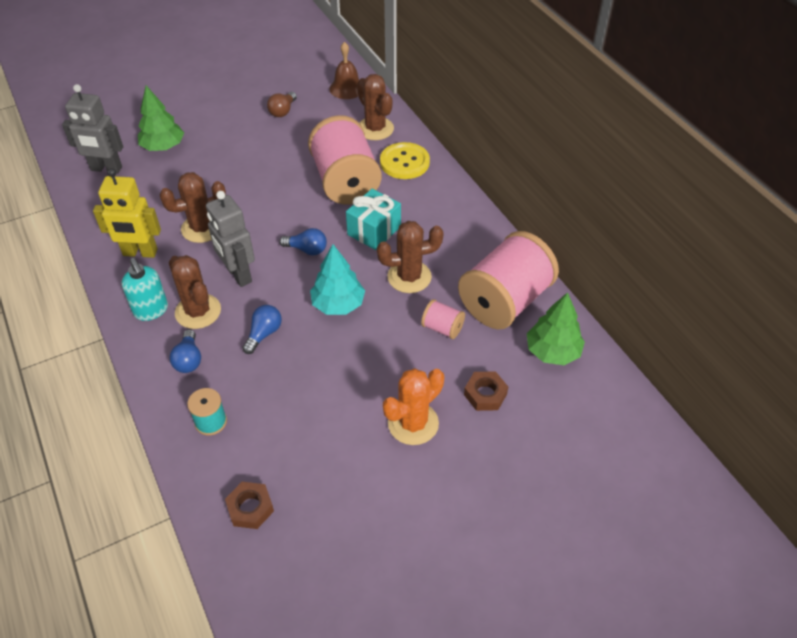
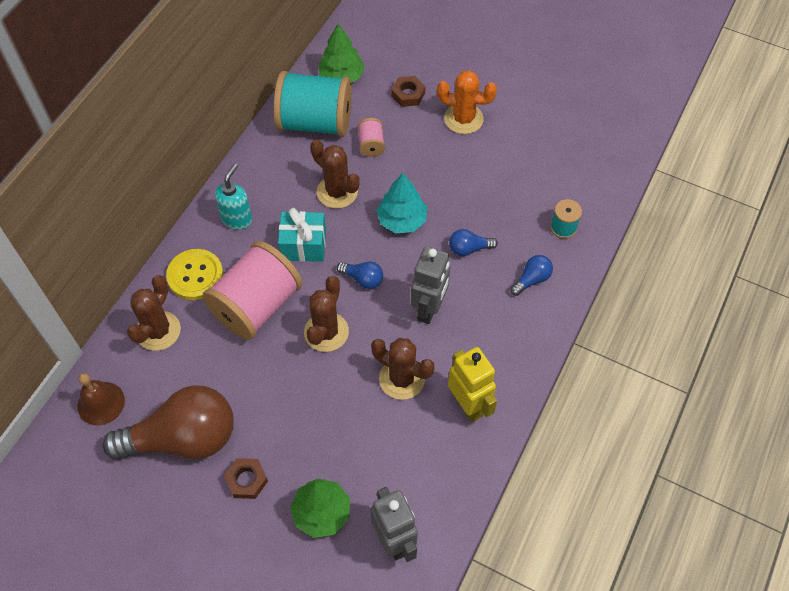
camera: 125 degrees left, 10 degrees up
turquoise soap dispenser [121,258,168,321] -> turquoise soap dispenser moved to [215,164,252,230]
brown cactus [169,255,221,329] -> brown cactus moved to [304,276,349,352]
brown nut [225,482,274,529] -> brown nut moved to [224,458,268,499]
brown light bulb [267,92,297,117] -> brown light bulb [103,385,234,460], size x2.39
blue light bulb [279,228,327,255] -> blue light bulb turned 135 degrees clockwise [337,261,383,289]
pink spool [458,231,559,329] -> turquoise spool [274,71,352,137]

